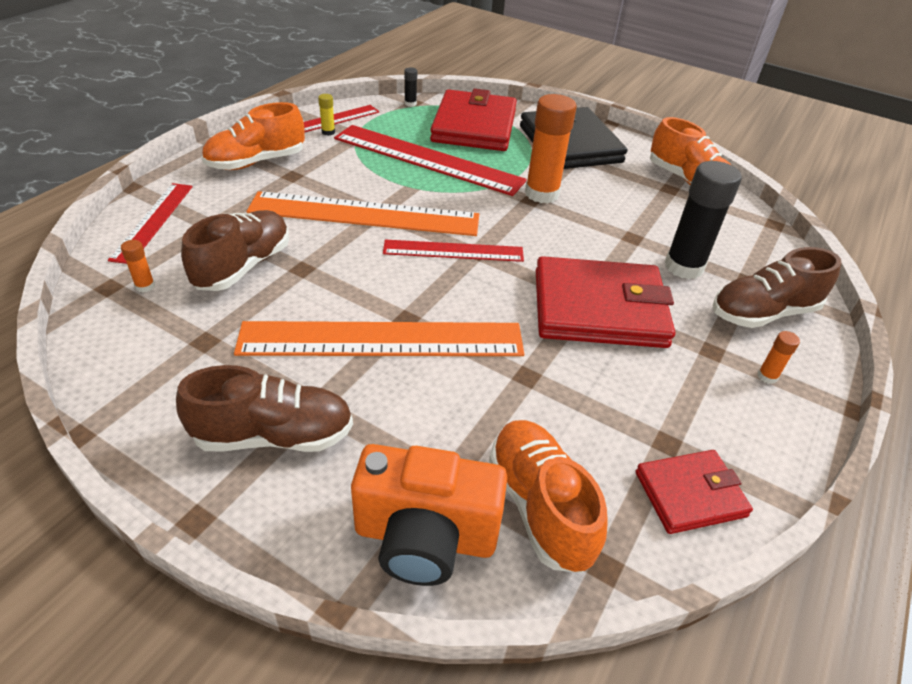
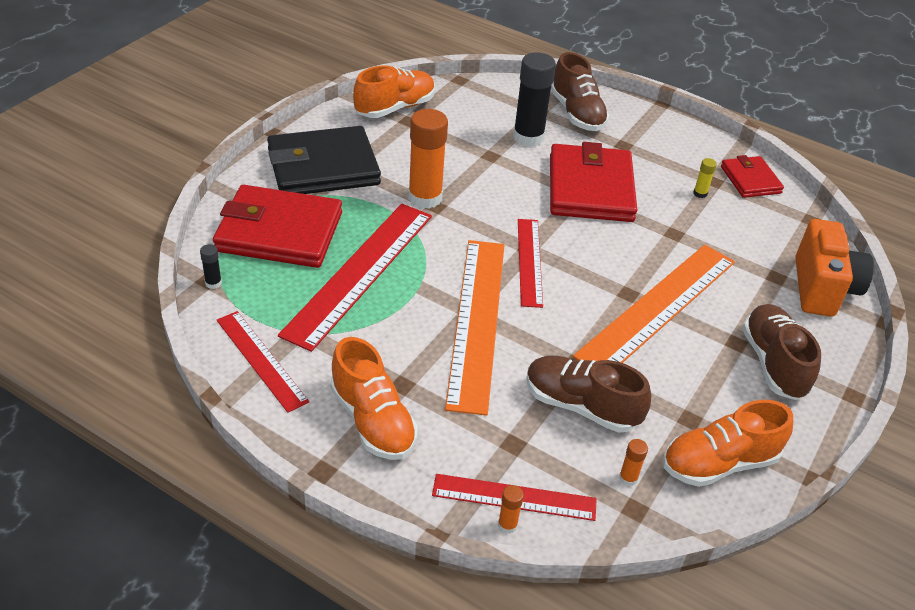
camera: 90 degrees left, 0 degrees up
orange ruler [234,321,524,356] -> orange ruler turned 45 degrees clockwise [573,245,735,363]
yellow glue stick [318,94,335,136] -> yellow glue stick moved to [693,158,717,198]
orange shoe [489,420,608,573] -> orange shoe moved to [663,400,793,487]
orange glue stick [757,331,800,384] -> orange glue stick moved to [498,485,524,534]

